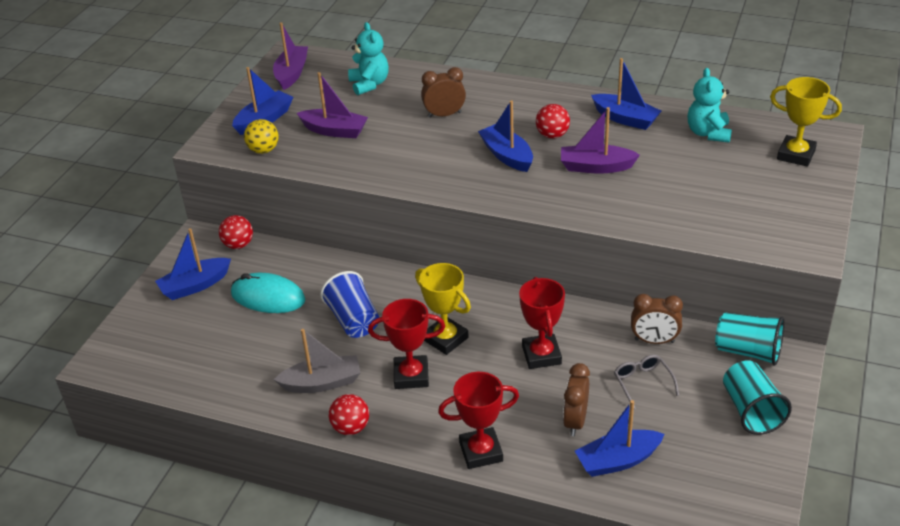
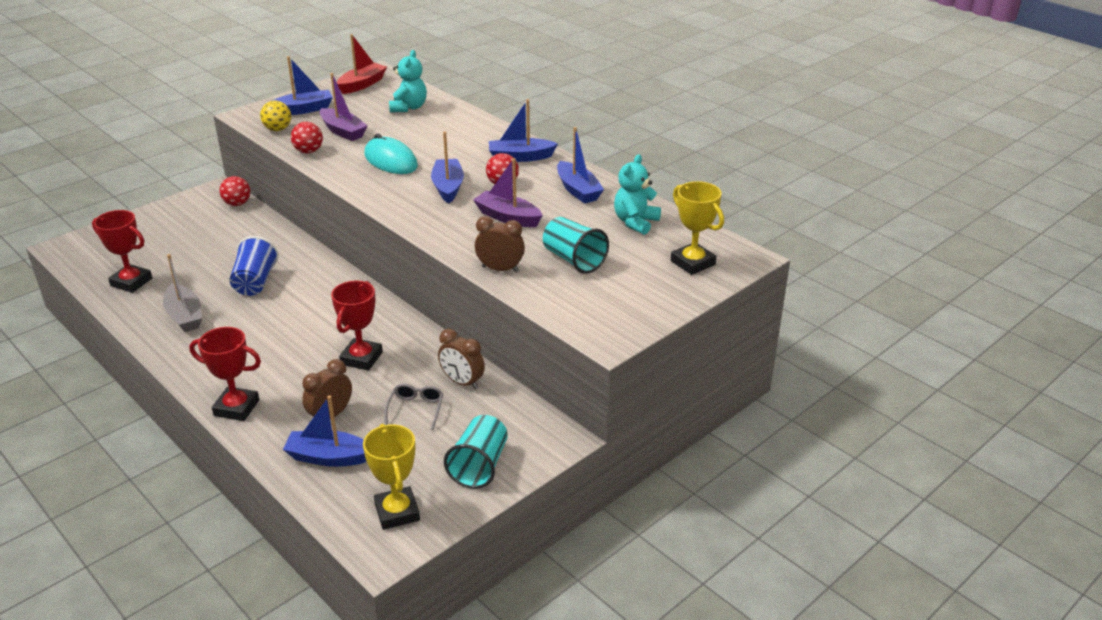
camera: 25 degrees right, 5 degrees down
blue boat [155,228,231,300] -> blue boat moved to [489,99,558,162]
turquoise mouse [231,273,305,313] -> turquoise mouse moved to [364,133,418,174]
purple boat [273,22,308,90] -> red boat [337,34,387,94]
grey boat [274,329,360,393] -> grey boat turned 45 degrees clockwise [163,254,202,332]
red ball [329,394,369,435] -> red ball moved to [291,122,323,153]
red trophy [368,299,445,389] -> red trophy moved to [92,210,152,293]
yellow trophy [415,263,471,355] -> yellow trophy moved to [363,424,420,530]
brown clock [421,67,466,118] -> brown clock moved to [475,216,525,273]
turquoise cup [715,313,785,366] -> turquoise cup moved to [543,217,609,274]

